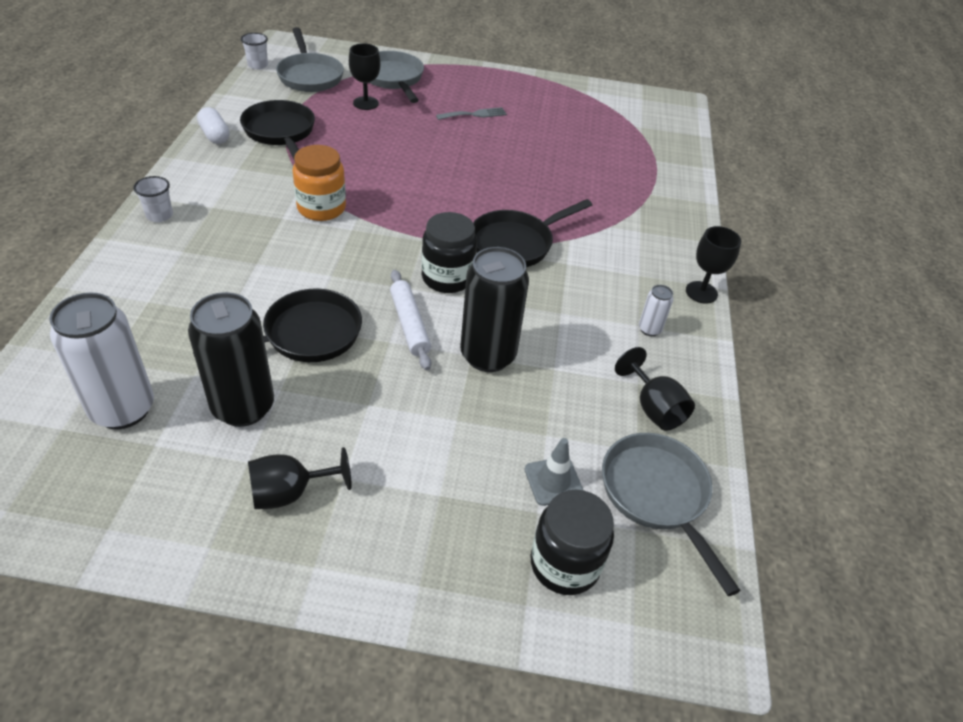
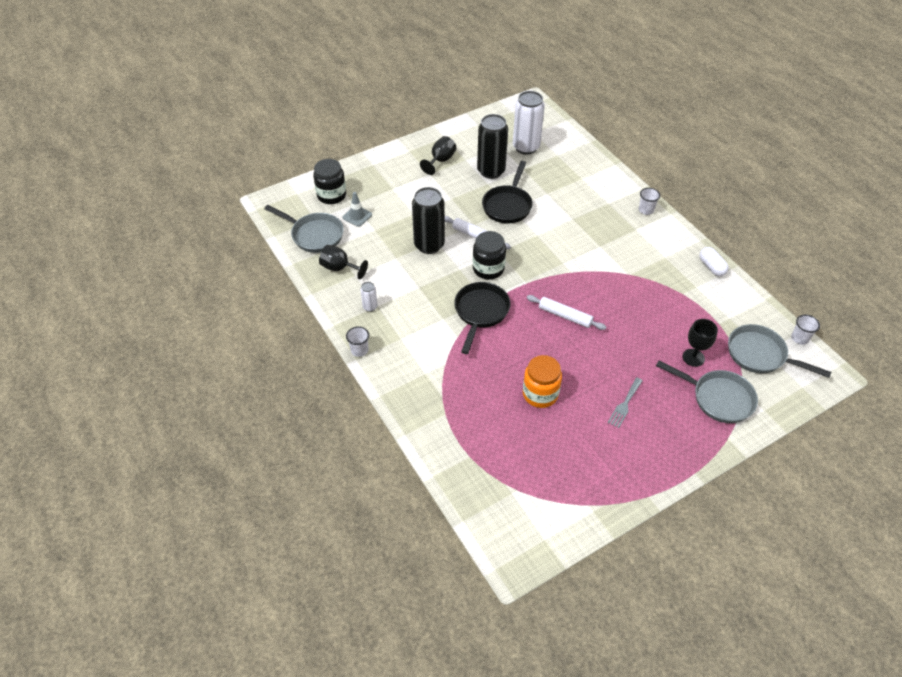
camera: 145 degrees right, 5 degrees up
white capsule [197,107,230,144] -> white capsule turned 45 degrees clockwise [699,247,729,276]
black pan [240,100,315,159] -> none
orange jar [292,145,346,221] -> orange jar moved to [523,355,562,408]
black goblet [686,226,741,304] -> white cup [346,326,369,357]
none -> white rolling pin [527,295,606,330]

